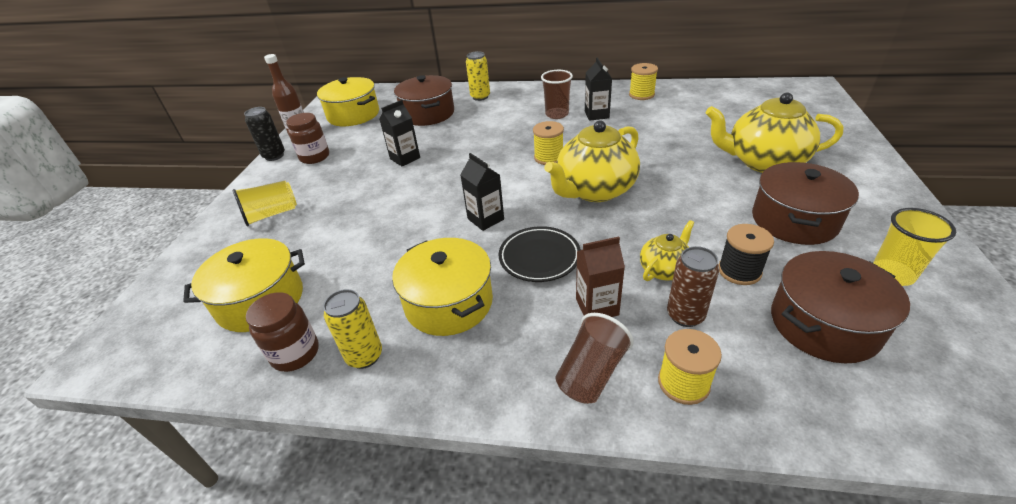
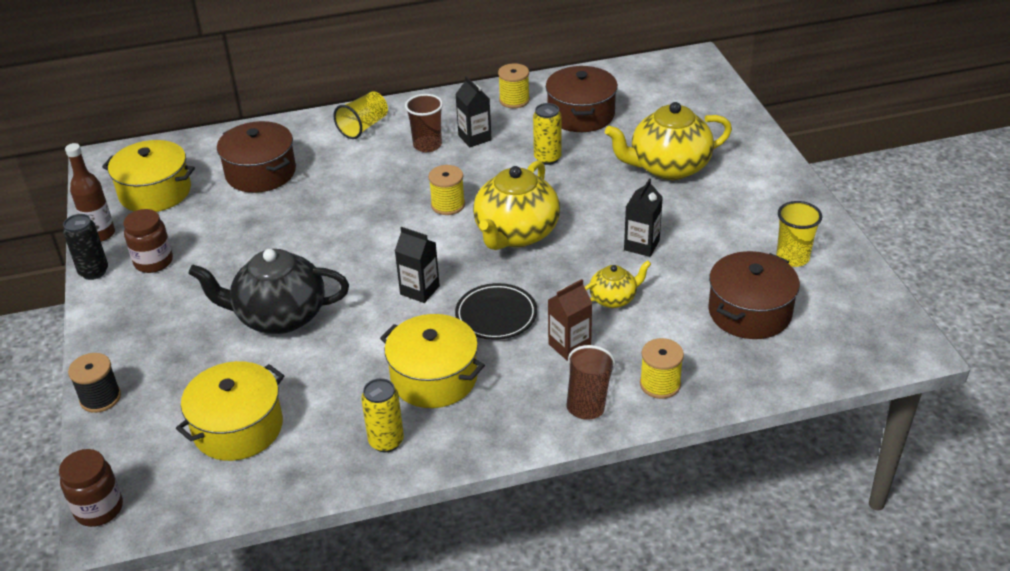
camera: 25 degrees left, 0 degrees up
yellow cup [233,181,297,226] -> yellow cup moved to [333,92,388,139]
brown jar [246,292,319,372] -> brown jar moved to [59,449,123,527]
black carton [379,100,420,167] -> black carton moved to [624,179,663,257]
yellow can [466,51,490,101] -> yellow can moved to [533,103,561,165]
yellow teapot [640,220,694,281] -> yellow teapot turned 45 degrees clockwise [585,261,651,308]
brown can [667,246,719,327] -> none
black spool [718,224,774,285] -> black spool moved to [68,353,121,413]
brown pot [752,162,859,245] -> brown pot moved to [546,66,618,132]
none -> black teapot [188,249,349,334]

